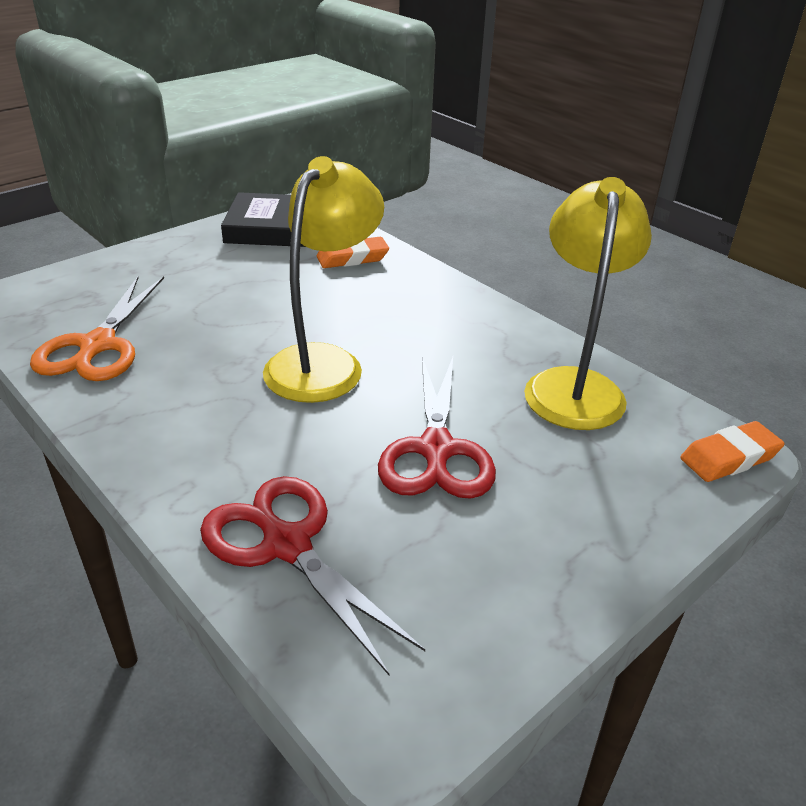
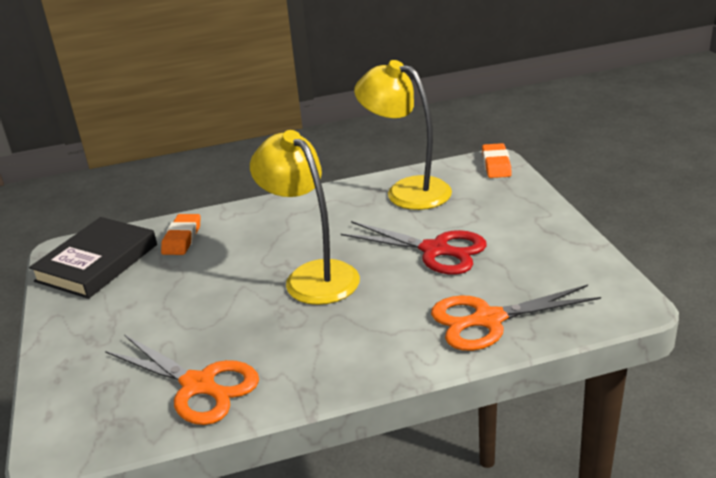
camera: 60 degrees left, 5 degrees down
red scissors [200,476,425,675] -> orange scissors [431,285,601,351]

